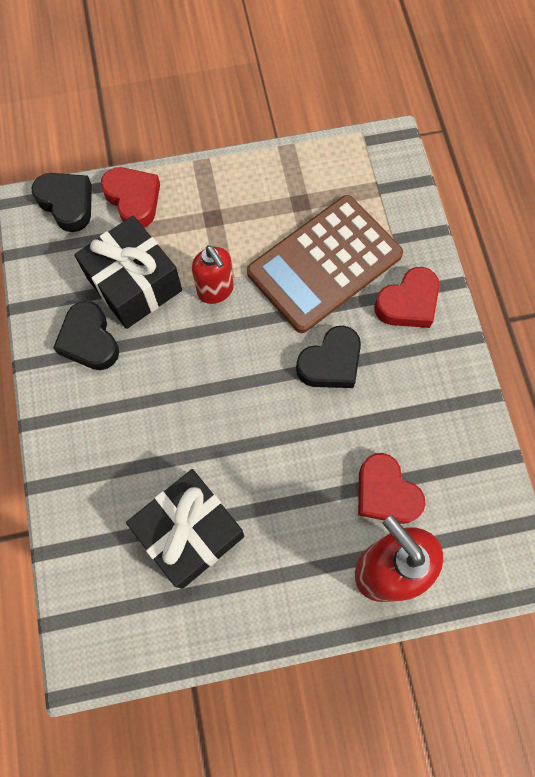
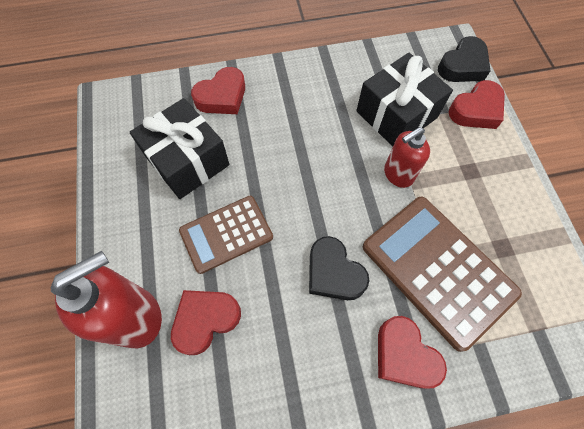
camera: 90 degrees right, 5 degrees down
black heart [53,301,119,370] -> none
none -> brown calculator [179,196,273,274]
none -> red heart [191,67,245,114]

